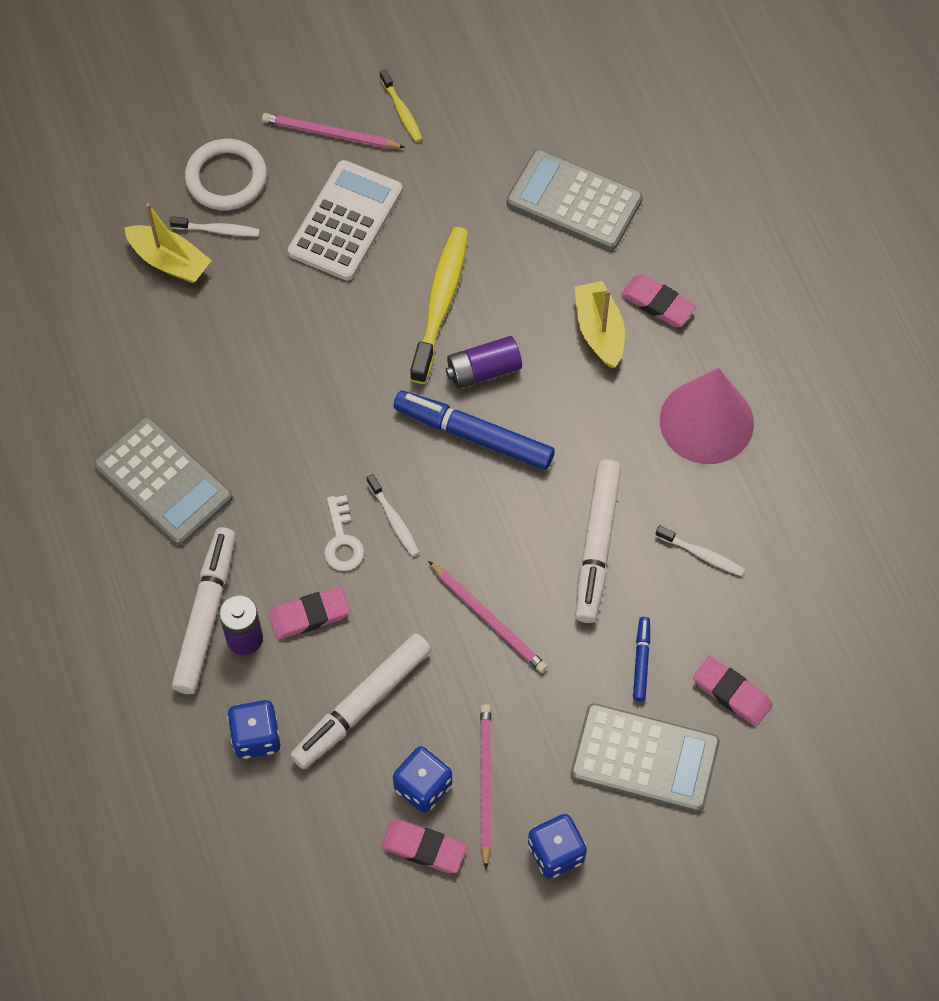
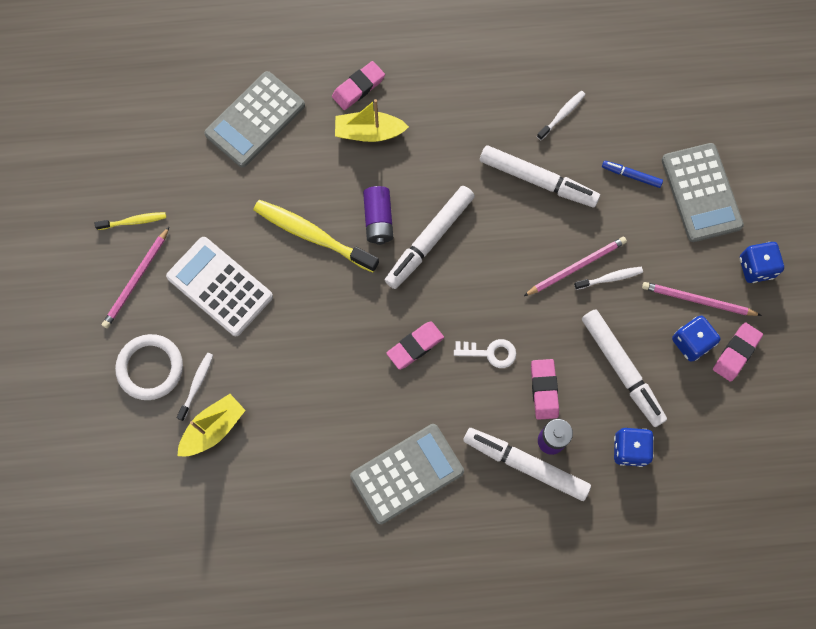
camera: 75 degrees left, 10 degrees up
white toothbrush [367,474,420,556] -> white toothbrush moved to [574,267,643,290]
blue marker [394,391,555,470] -> white marker [385,186,475,289]
grey calculator [571,703,720,812] -> grey calculator turned 135 degrees clockwise [662,143,744,242]
pink cone [660,368,754,464] -> none
pink eraser [693,656,772,726] -> pink eraser moved to [386,321,444,370]

